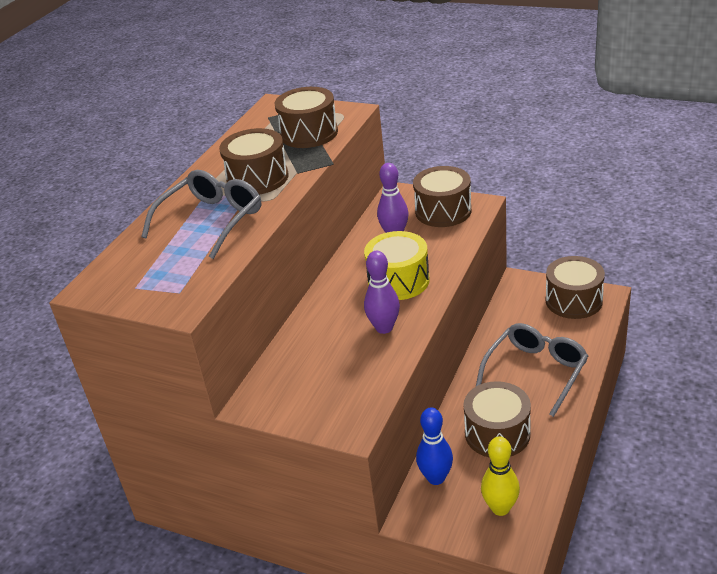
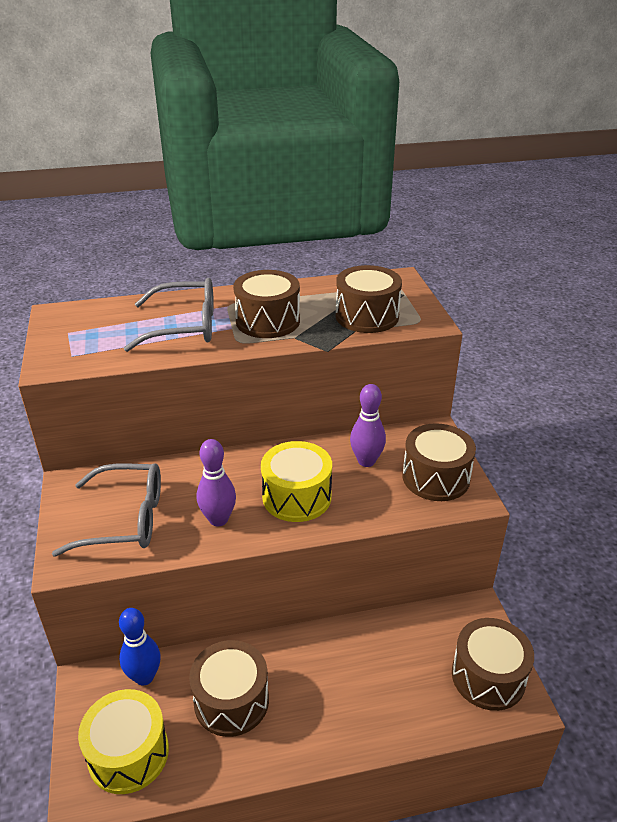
camera: 50 degrees right, 0 degrees up
grey glasses [476,323,588,417] -> grey glasses moved to [52,463,161,557]
yellow bowling pin [481,436,520,516] -> yellow drum [78,689,169,794]

